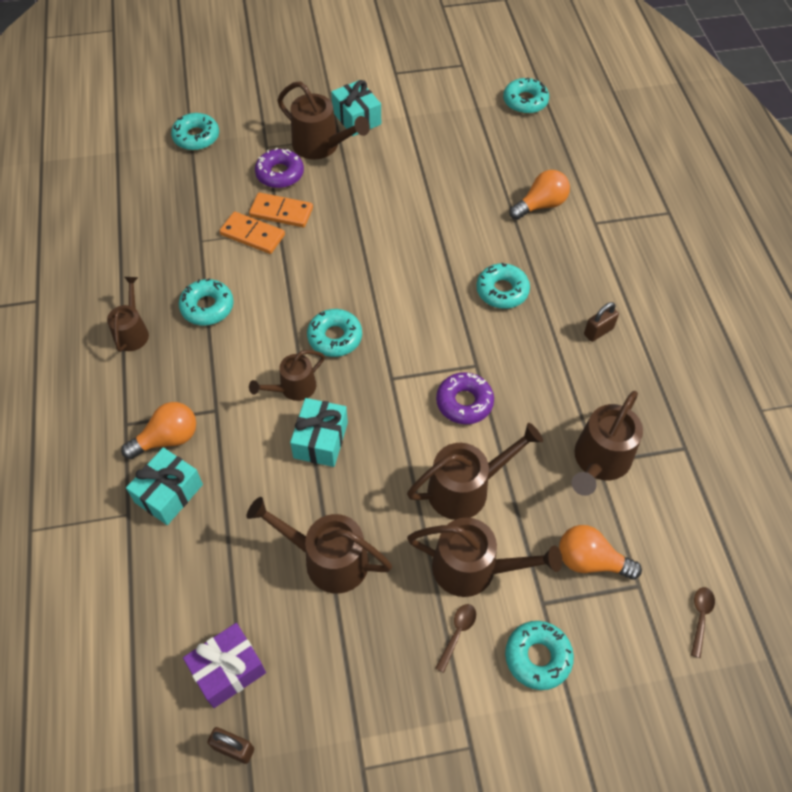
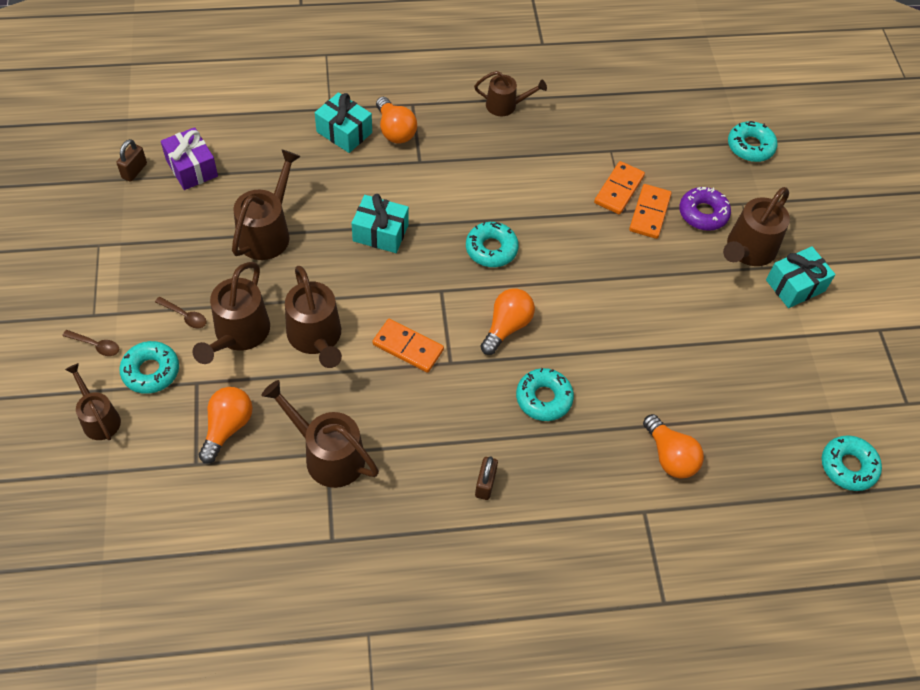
camera: 90 degrees right, 0 degrees up
turquoise donut [179,278,234,325] -> none
brown watering can [249,350,325,401] -> brown watering can moved to [65,363,121,440]
purple donut [436,372,494,424] -> orange domino [372,319,444,373]
brown padlock [584,302,619,342] -> brown padlock turned 45 degrees clockwise [475,456,498,500]
brown spoon [691,587,715,658] -> brown spoon moved to [62,330,119,356]
none -> orange light bulb [480,288,535,355]

